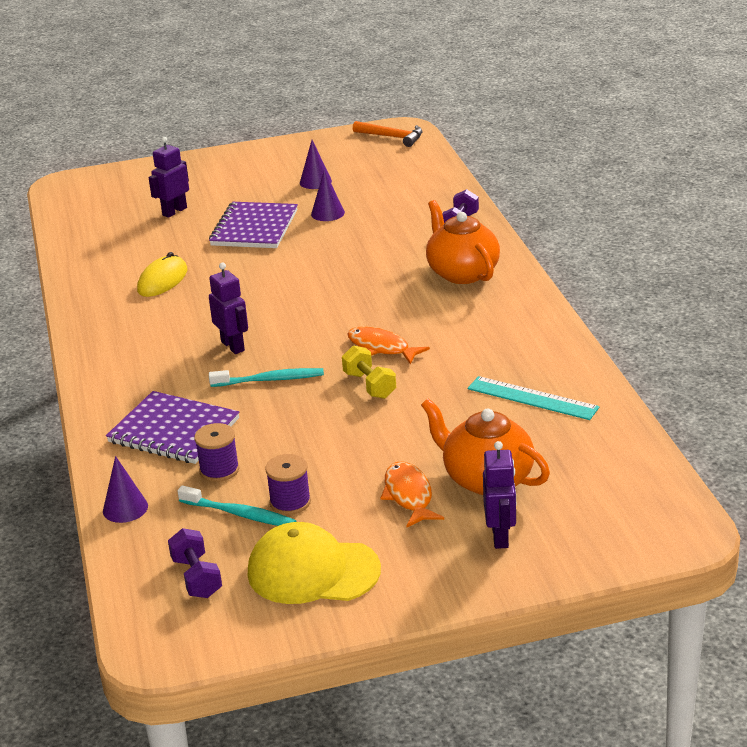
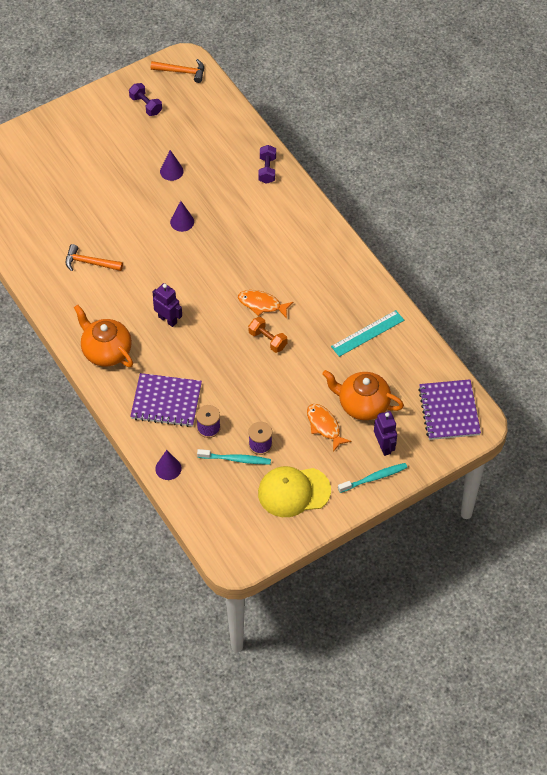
camera: 20 degrees left, 25 degrees up
yellow mouse [137,252,187,297] -> orange hammer [65,244,123,271]
purple robot [149,137,189,218] -> none
purple dumbbell [168,528,222,598] -> purple dumbbell moved to [129,83,162,116]
purple notebook [209,202,298,248] -> purple notebook moved to [418,379,481,440]
turquoise toothbrush [209,368,324,387] -> turquoise toothbrush moved to [338,463,408,493]
purple cone [300,140,332,189] -> purple cone moved to [170,201,194,232]
yellow dumbbell [342,345,396,399] -> orange dumbbell [248,317,287,353]
orange teapot [426,200,500,284] -> orange teapot moved to [74,305,133,367]
turquoise ruler [468,376,599,420] -> turquoise ruler turned 45 degrees counterclockwise [331,310,404,357]

